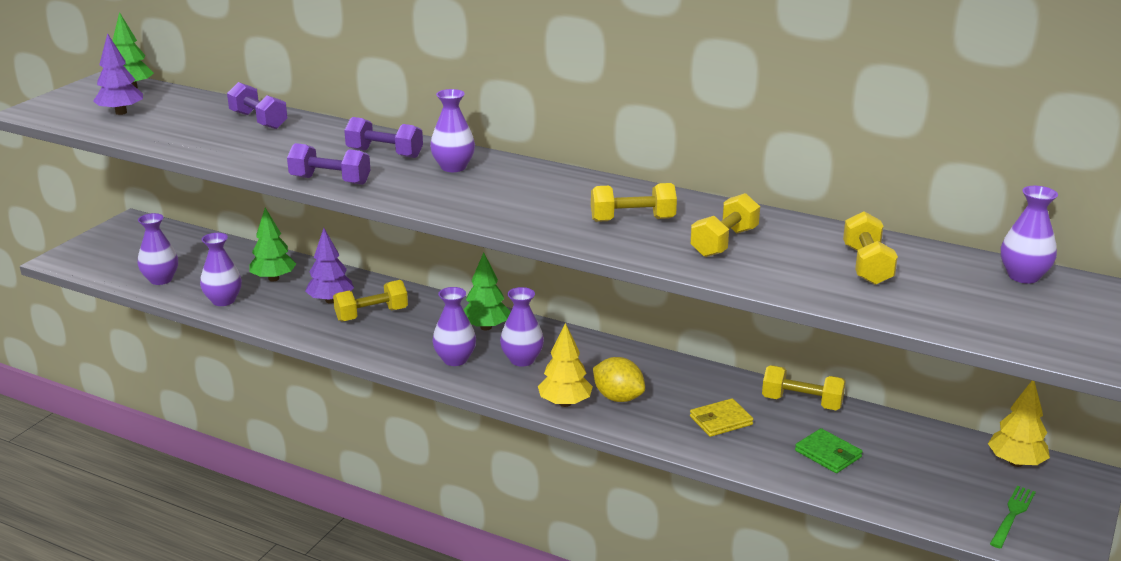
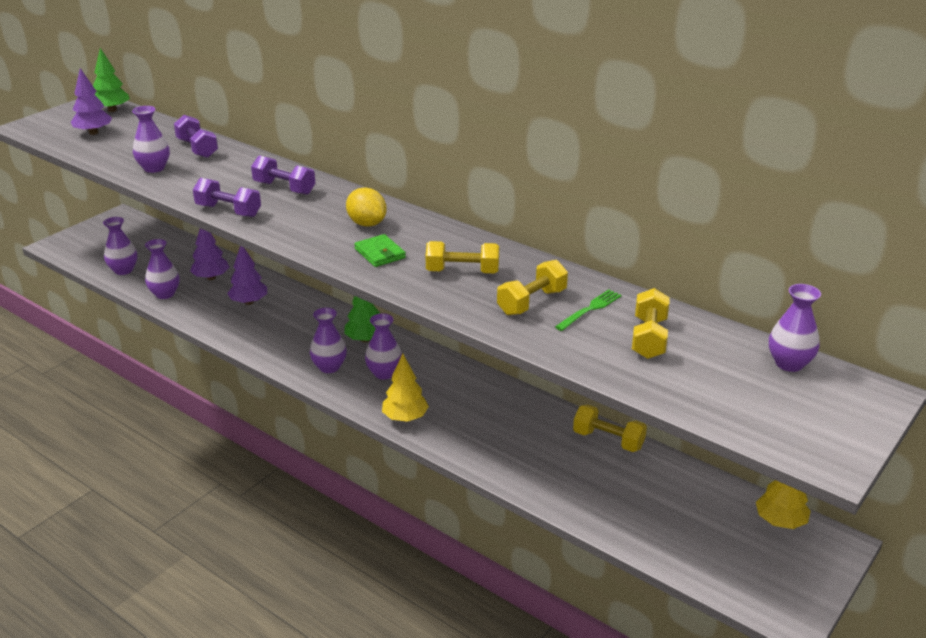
camera: 10 degrees right, 5 degrees up
green tree [249,208,296,282] -> purple tree [190,228,229,280]
yellow dumbbell [333,280,408,322] -> none
purple vase [430,89,475,172] -> purple vase moved to [132,106,170,173]
yellow lemon [593,357,645,402] -> yellow lemon moved to [346,188,387,227]
yellow wallet [690,398,753,437] -> none
green wallet [795,428,863,473] -> green wallet moved to [354,234,406,267]
green fork [990,486,1036,549] -> green fork moved to [555,290,622,331]

